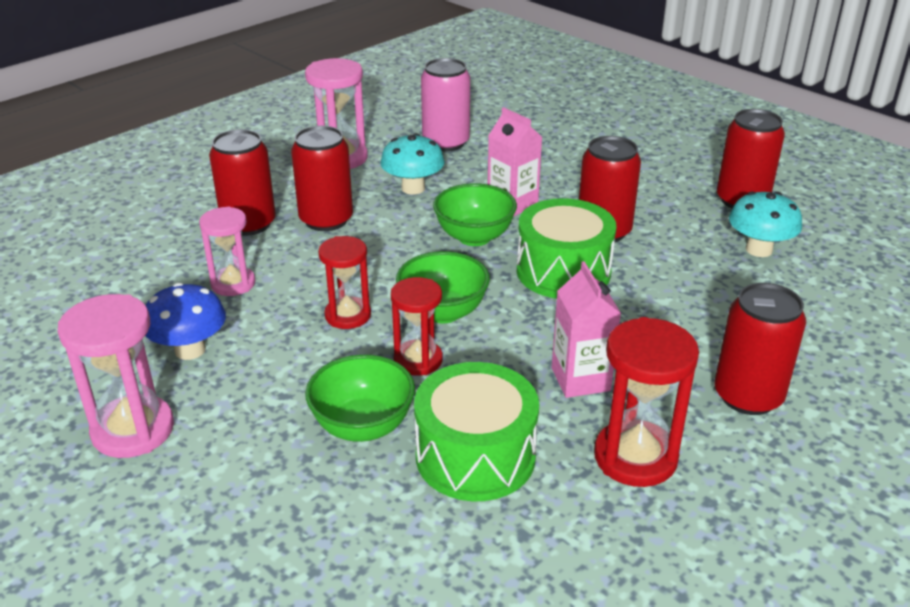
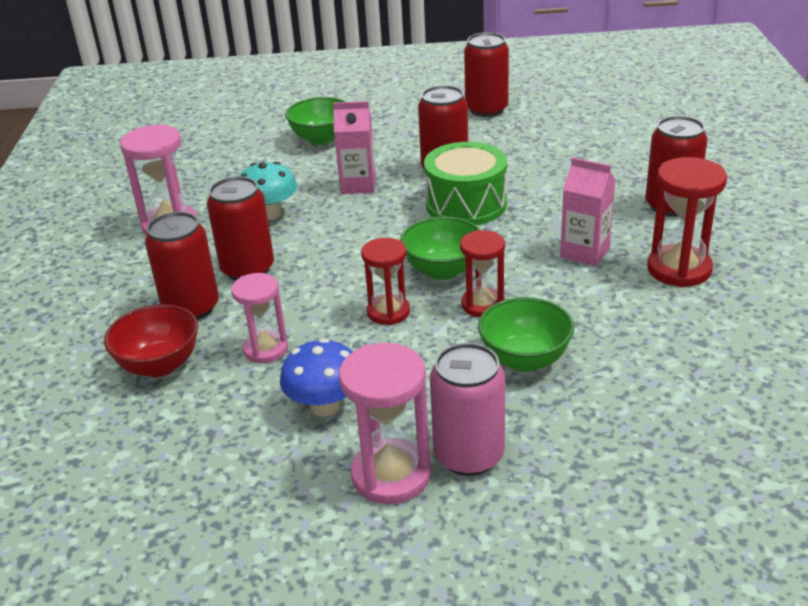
camera: 45 degrees left, 0 degrees up
green drum [414,362,539,501] -> none
pink can [421,58,470,152] -> pink can moved to [430,343,505,476]
green bowl [433,183,517,246] -> green bowl moved to [285,97,346,145]
turquoise mushroom [729,191,802,257] -> none
none -> red bowl [104,304,198,377]

